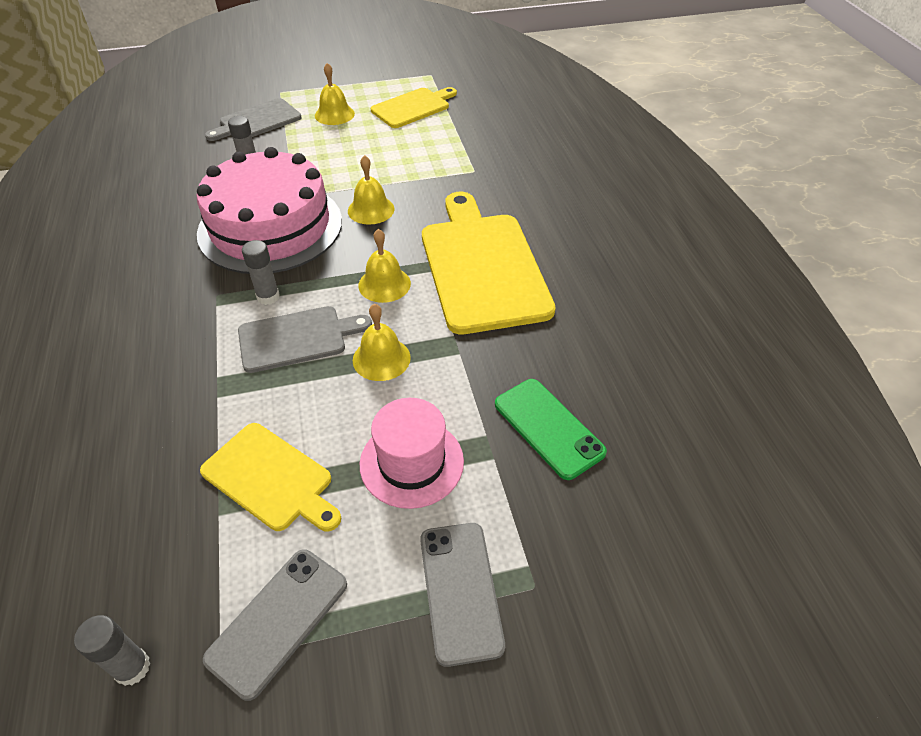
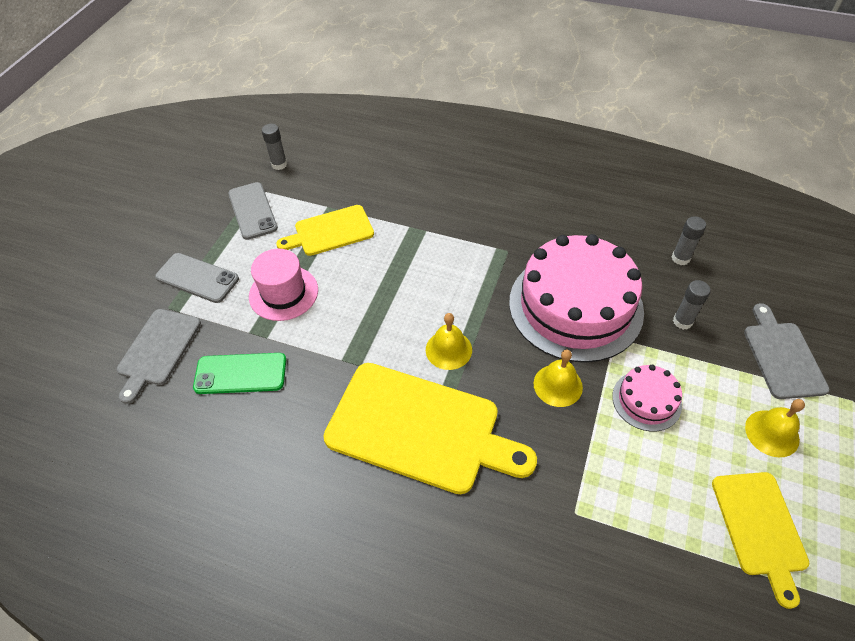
camera: 125 degrees right, 5 degrees up
grey cutting board [238,306,372,373] -> grey cutting board moved to [117,309,201,404]
grey glue stick [242,240,280,305] -> grey glue stick moved to [672,216,706,265]
yellow bell [353,304,411,381] -> none
none -> pink cake [612,365,682,432]

